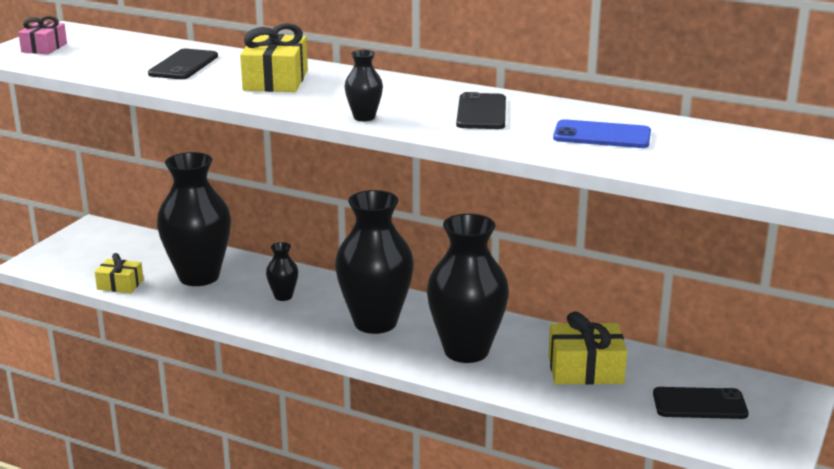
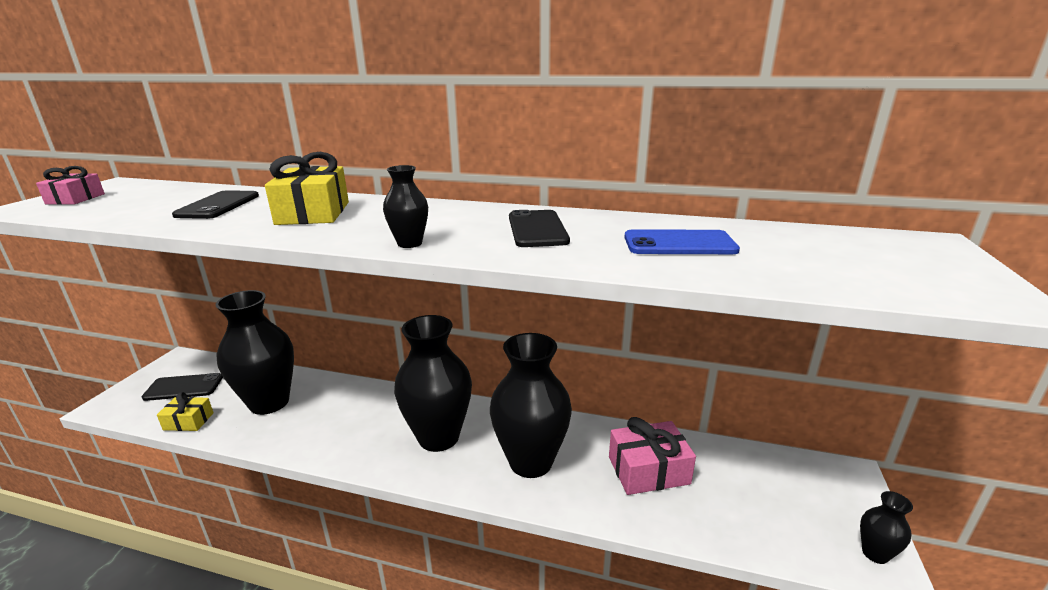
camera: 10 degrees left, 0 degrees up
black vase [266,242,298,301] -> black vase moved to [860,491,913,564]
yellow gift [548,312,627,385] -> pink gift [609,417,696,495]
black phone [653,387,749,419] -> black phone moved to [142,373,223,401]

